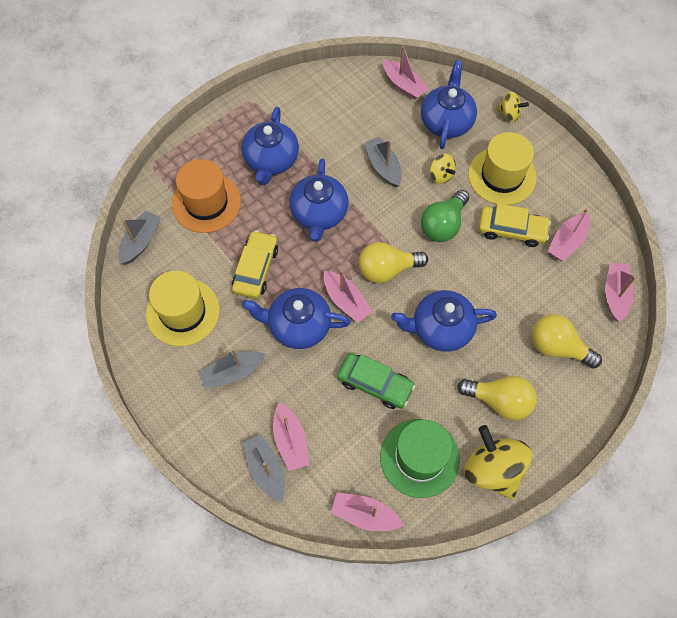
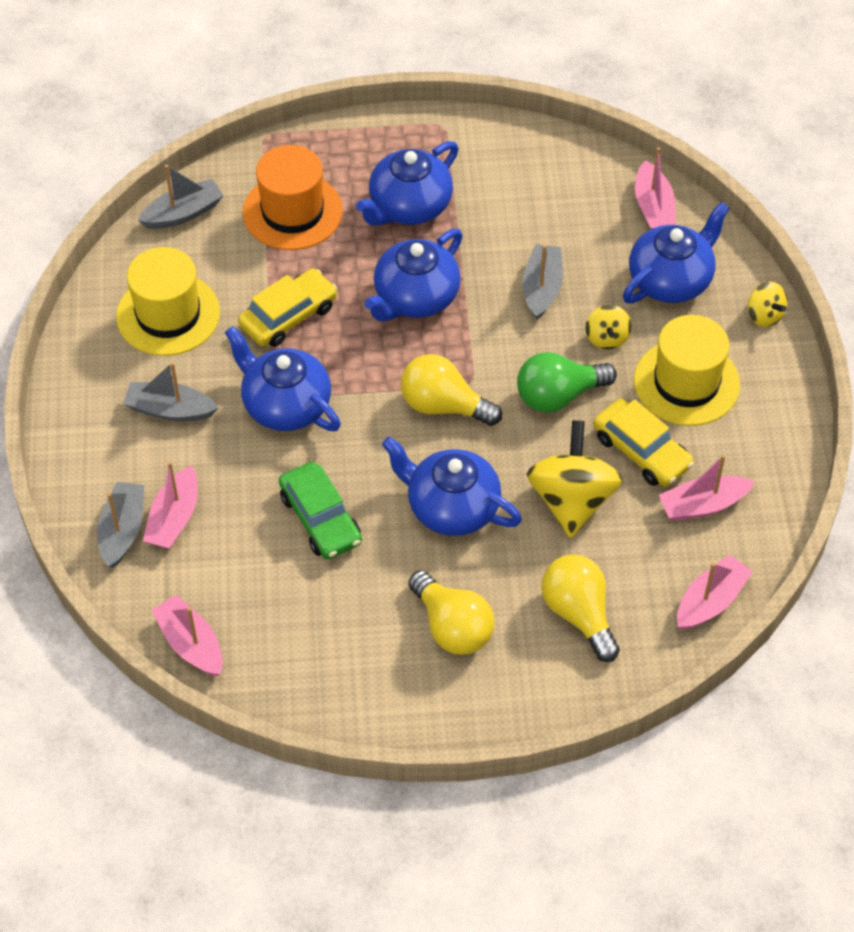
camera: 35 degrees right, 10 degrees down
pink boat [324,270,372,323] -> none
green hat [380,419,460,498] -> none
yellow spinning top [464,425,532,499] -> yellow spinning top moved to [527,420,623,538]

